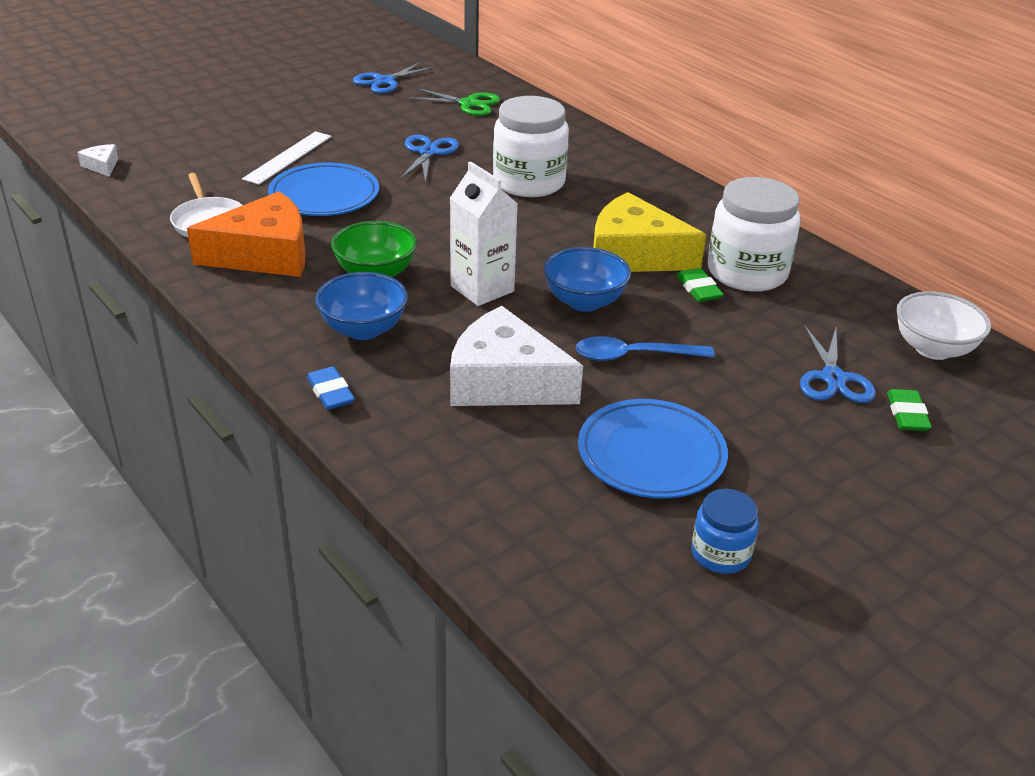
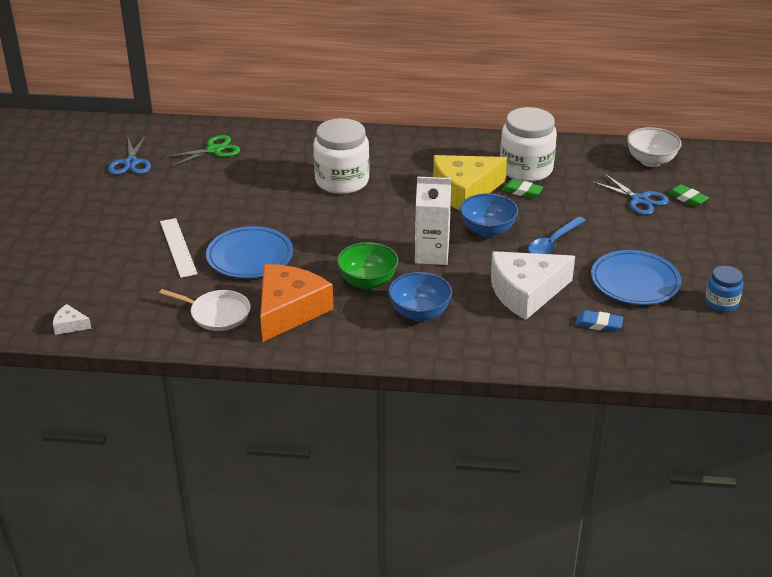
camera: 45 degrees left, 0 degrees up
blue eraser [307,367,355,410] -> blue eraser moved to [575,310,623,332]
blue scissors [400,135,459,184] -> none

